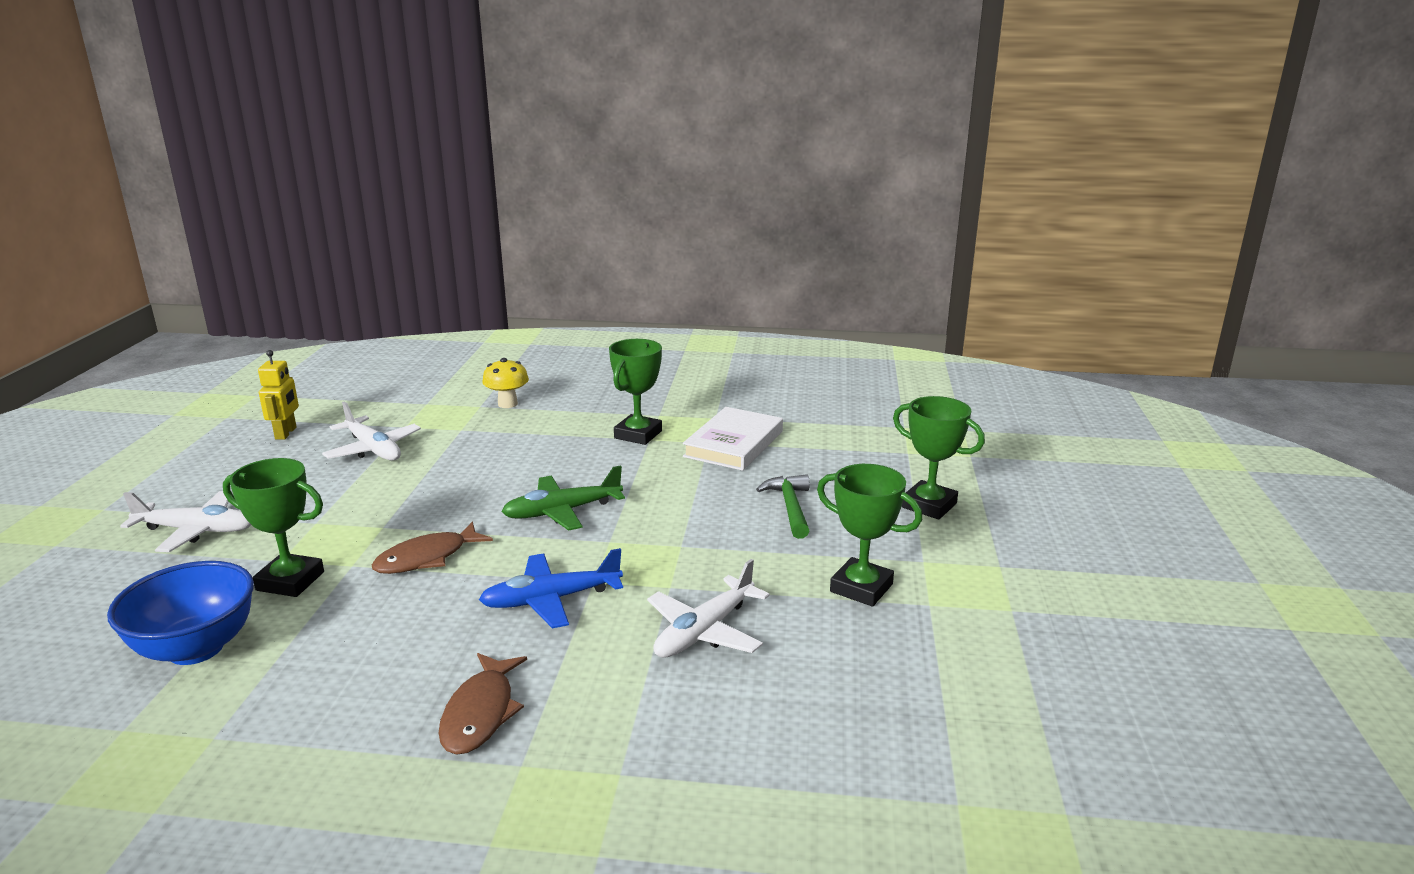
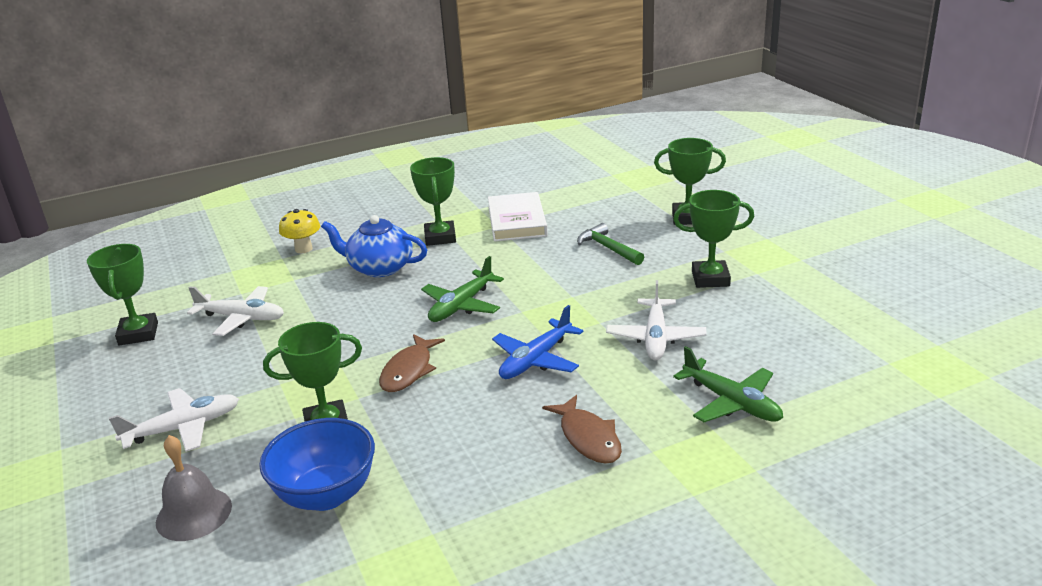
camera: 30 degrees left, 5 degrees up
yellow robot [258,350,299,440] -> green trophy [87,244,158,346]
none -> grey bell [156,435,232,541]
none -> blue teapot [321,215,427,277]
none -> green plane [673,346,783,422]

